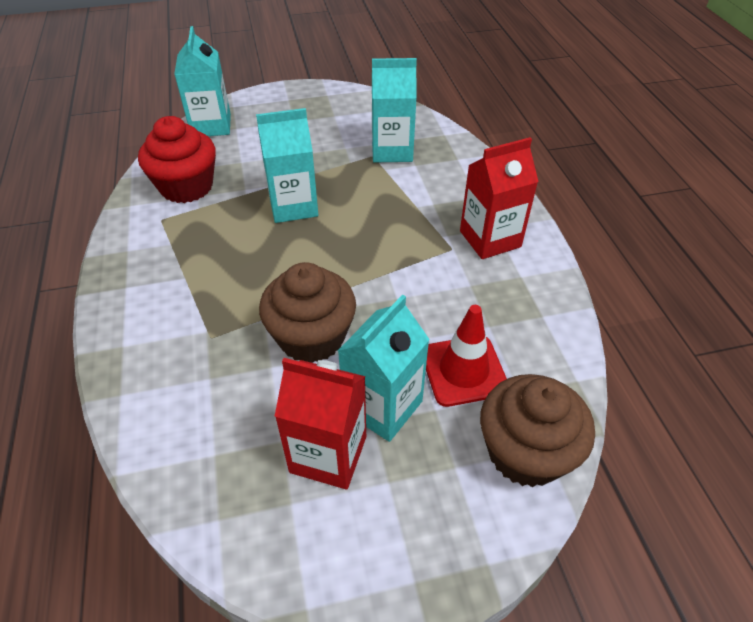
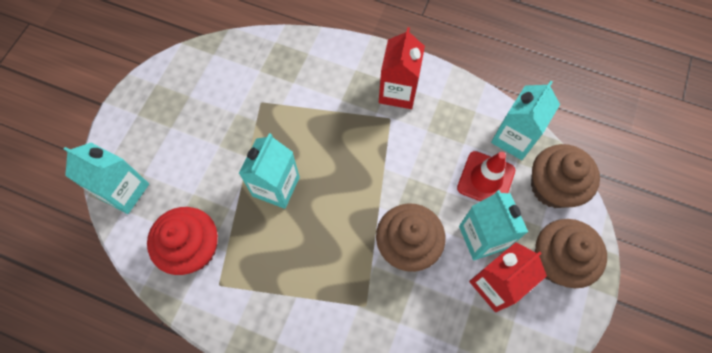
camera: 55 degrees left, 20 degrees up
turquoise carton [372,58,417,162] -> turquoise carton moved to [491,81,560,160]
none -> brown cupcake [535,219,607,288]

